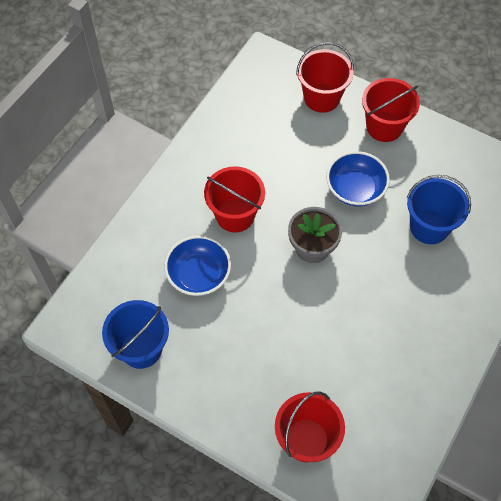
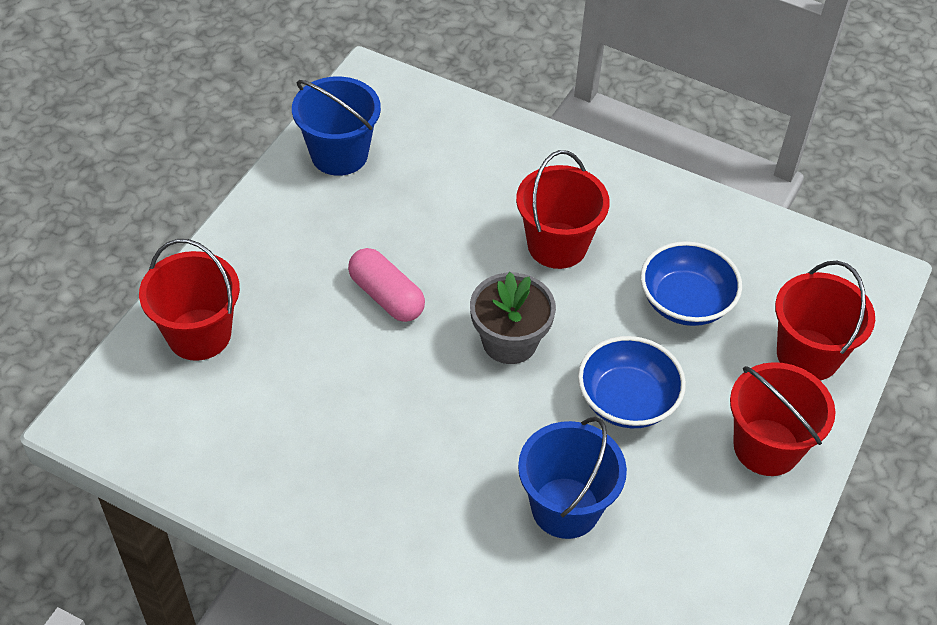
camera: 85 degrees right, 10 degrees down
blue bowl [164,236,231,296] -> blue bowl moved to [640,241,742,326]
none -> pink capsule [348,248,425,322]

